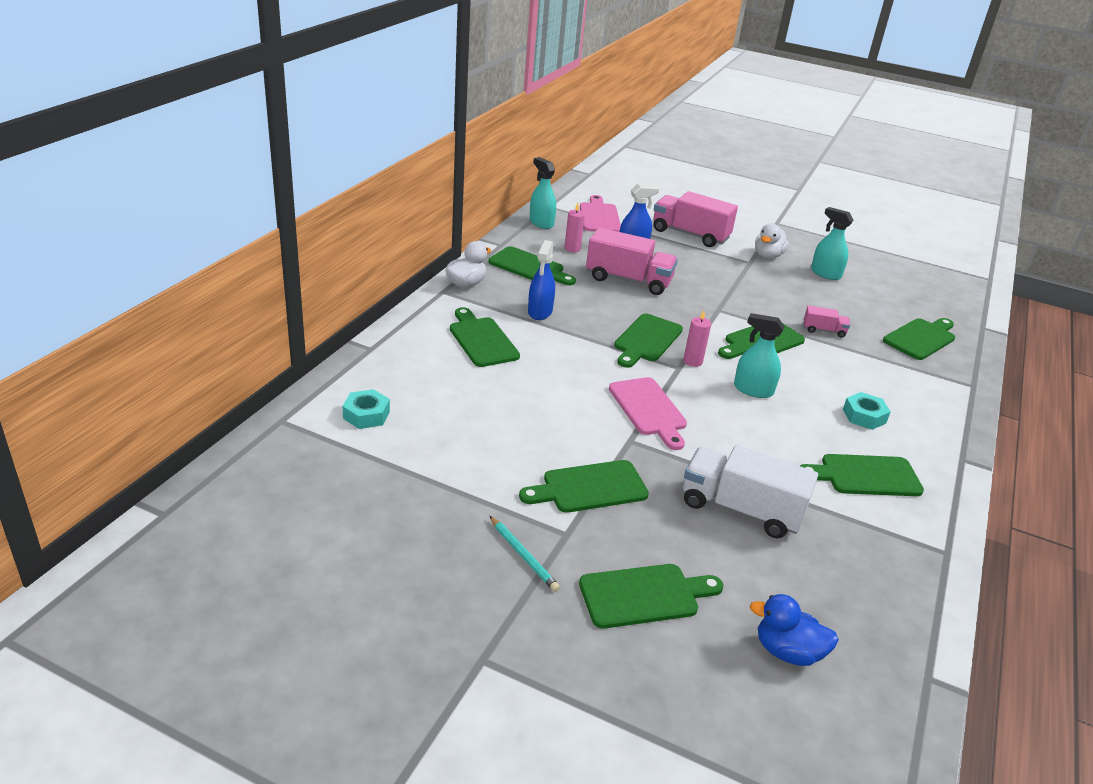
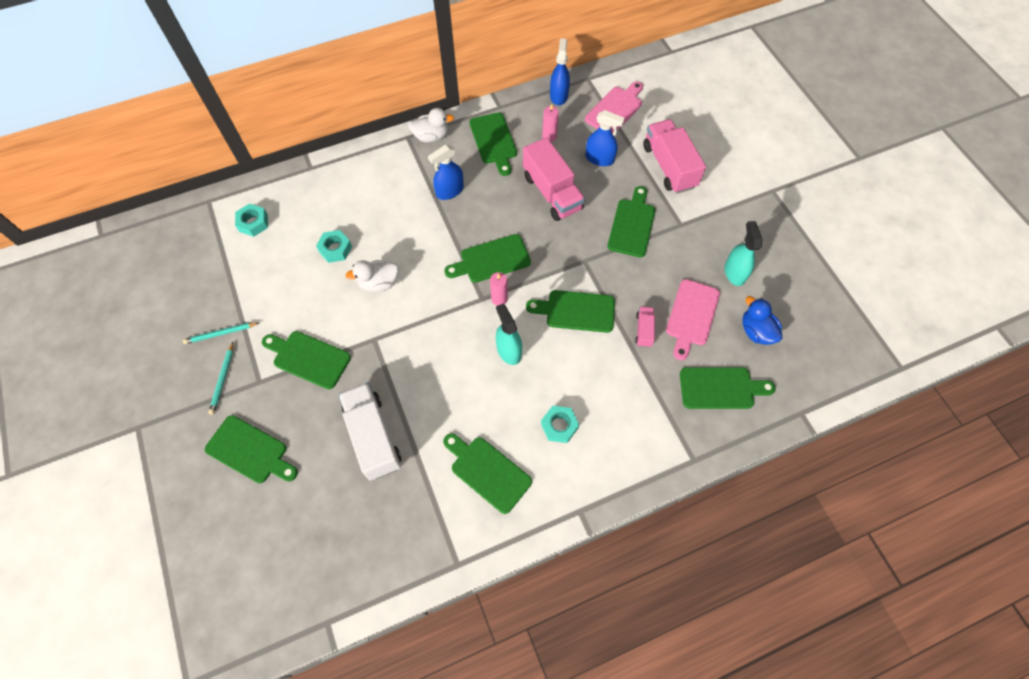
camera: 45 degrees right, 30 degrees up
green cutting board [450,307,520,367] -> green cutting board moved to [607,186,656,257]
turquoise spray bottle [530,157,556,229] -> blue spray bottle [550,38,570,105]
pink cutting board [609,377,687,450] -> pink cutting board moved to [666,279,720,360]
blue duck [750,594,839,666] -> blue duck moved to [742,296,782,345]
white duck [755,223,789,259] -> white duck moved to [345,260,399,292]
pink truck [803,305,850,338] -> pink truck turned 135 degrees counterclockwise [635,306,655,347]
none -> turquoise pencil [183,322,259,344]
none -> turquoise nut [316,230,352,263]

